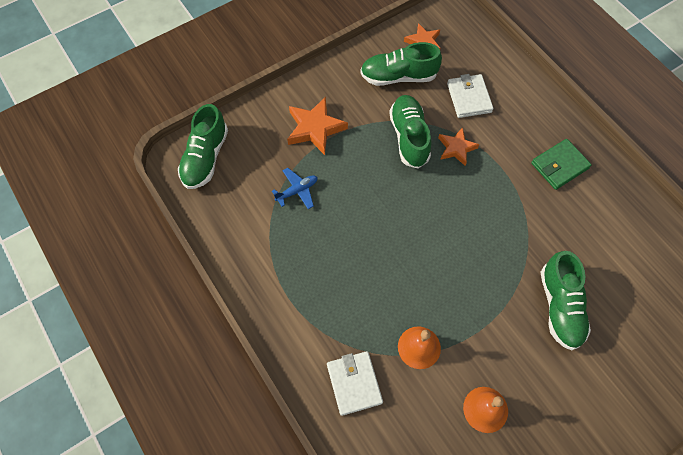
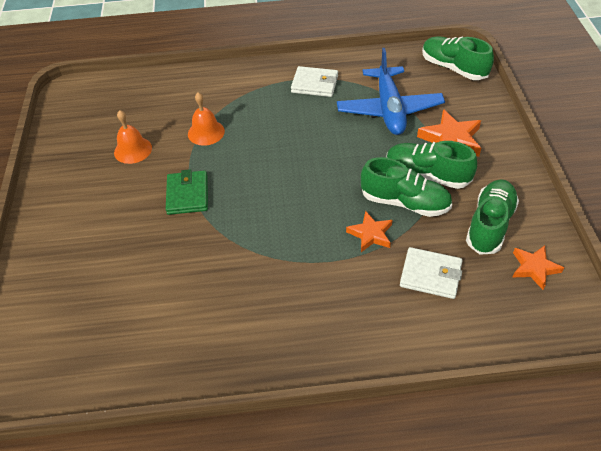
camera: 120 degrees right, 15 degrees down
blue plane [272,168,317,209] -> blue plane [337,48,445,135], size x2.19
white wallet [327,351,383,416] -> white wallet moved to [291,66,338,97]
green wallet [531,139,592,190] -> green wallet moved to [166,169,208,215]
green shoe [541,251,591,350] -> green shoe moved to [386,141,477,189]

